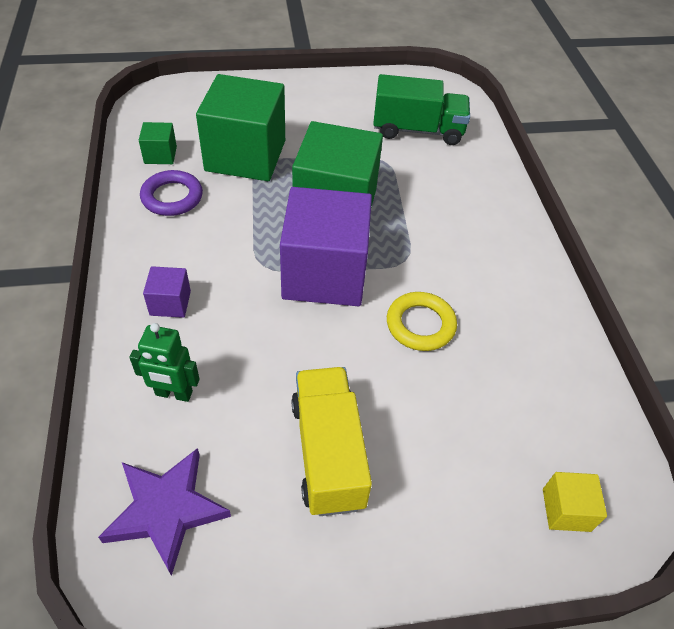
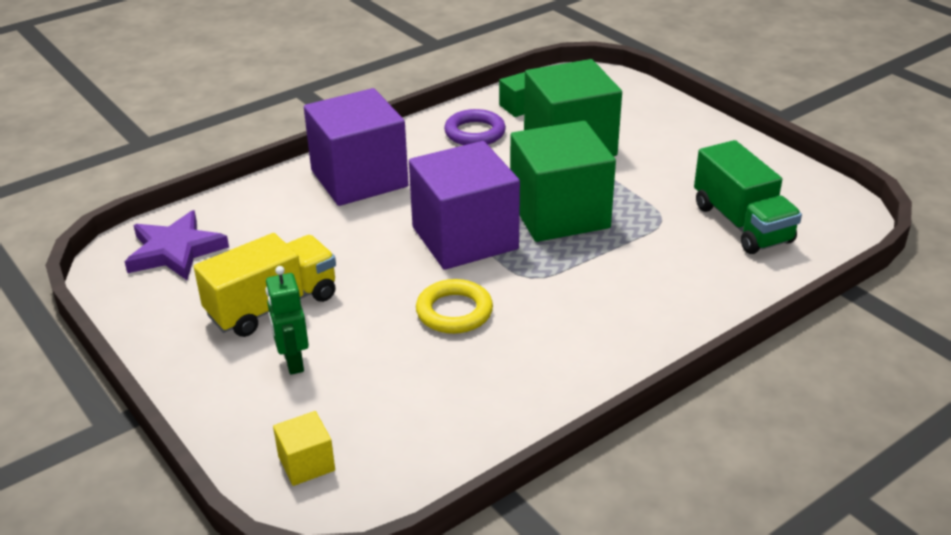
camera: 65 degrees right, 15 degrees down
green robot [129,323,200,402] -> green robot moved to [265,266,309,375]
purple cube [143,266,191,318] -> purple cube [304,88,409,206], size x2.33

